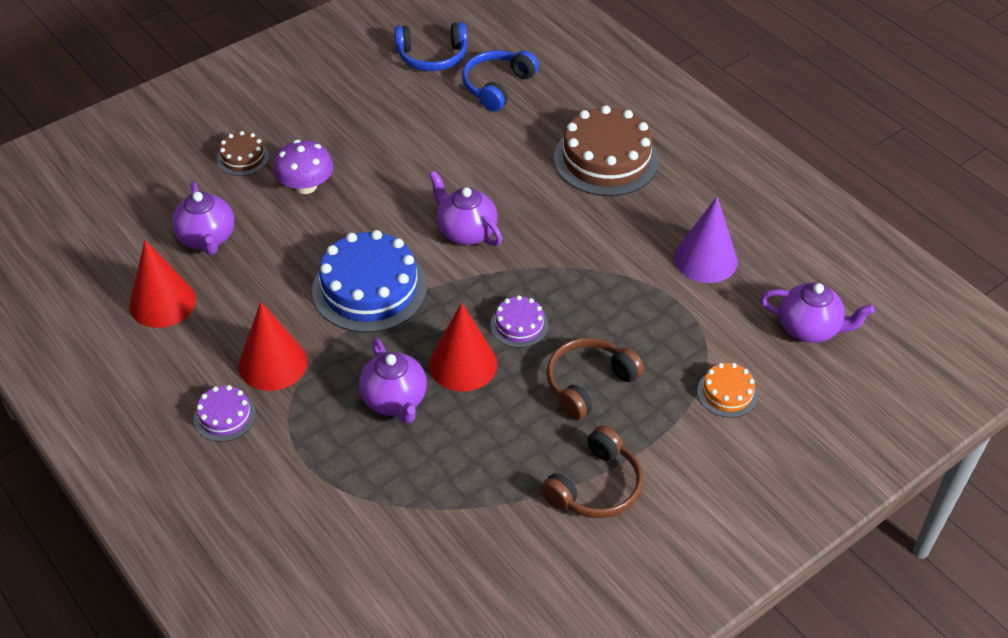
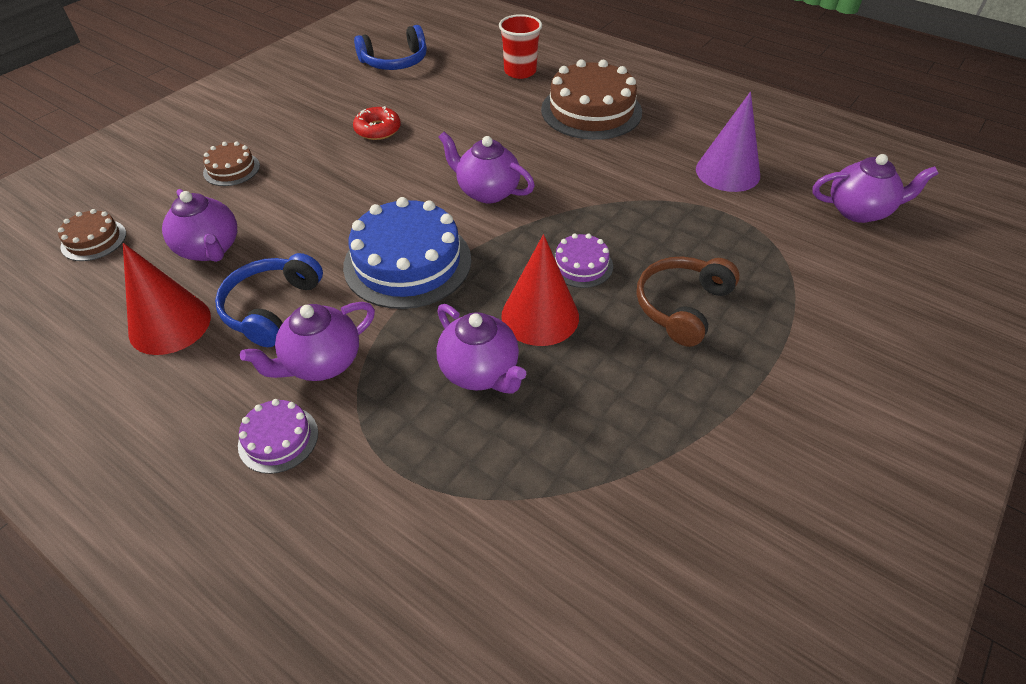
camera: 15 degrees left, 0 degrees up
red cone [238,302,307,391] -> purple teapot [240,302,375,381]
purple mushroom [273,140,333,194] -> none
blue headphones [462,50,539,111] -> blue headphones moved to [215,253,323,347]
brown headphones [541,425,643,518] -> none
orange cake [697,363,758,418] -> none
none -> brown cake [58,209,126,261]
none -> red donut [353,106,401,140]
none -> red cup [499,14,542,79]

